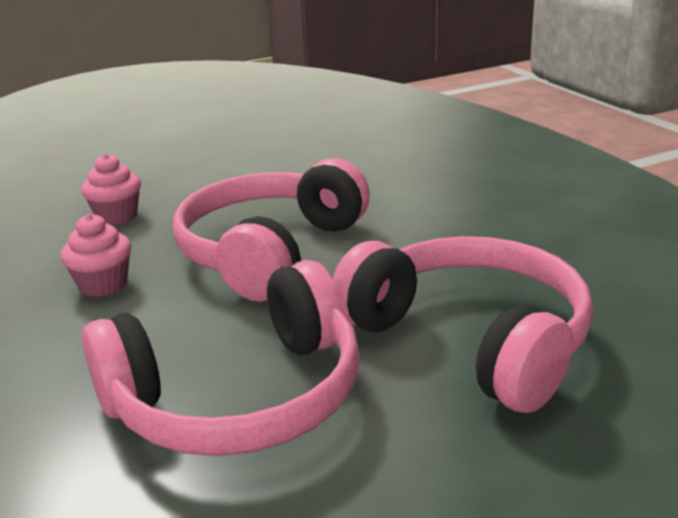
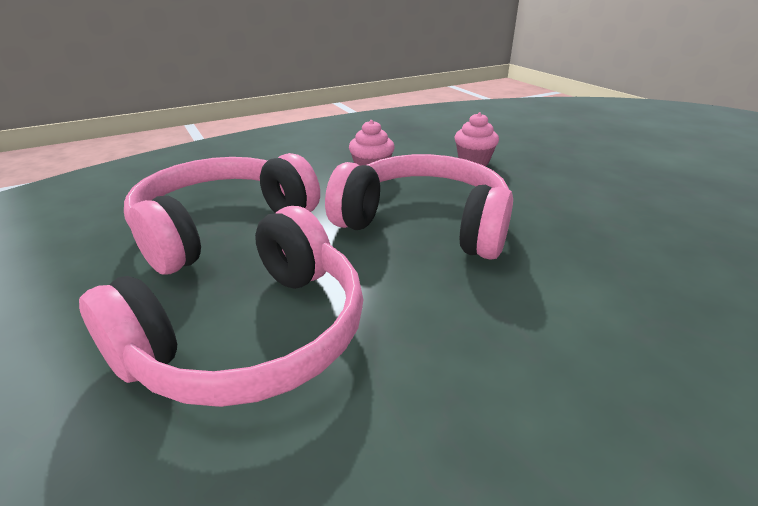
camera: 85 degrees right, 5 degrees up
pink headphones [82,260,360,456] -> pink headphones turned 75 degrees clockwise [124,153,320,275]

